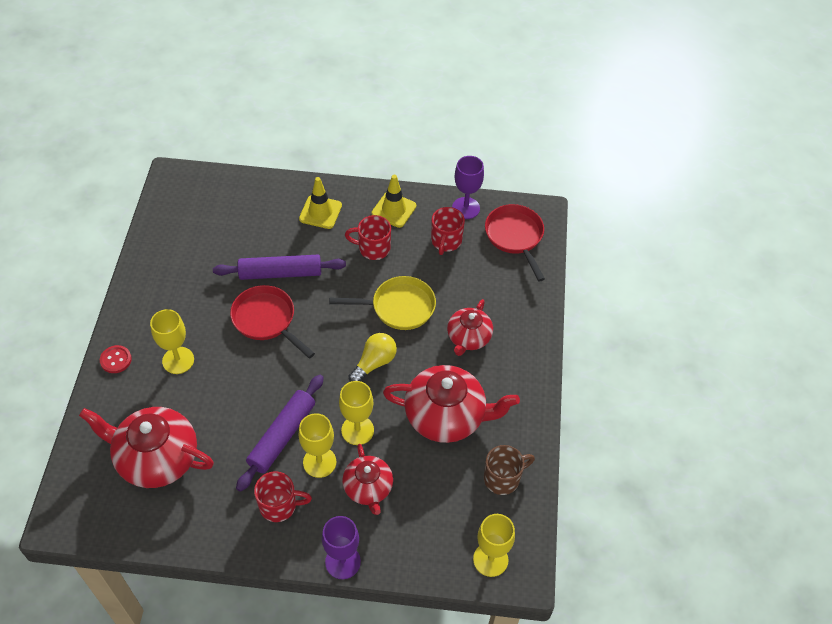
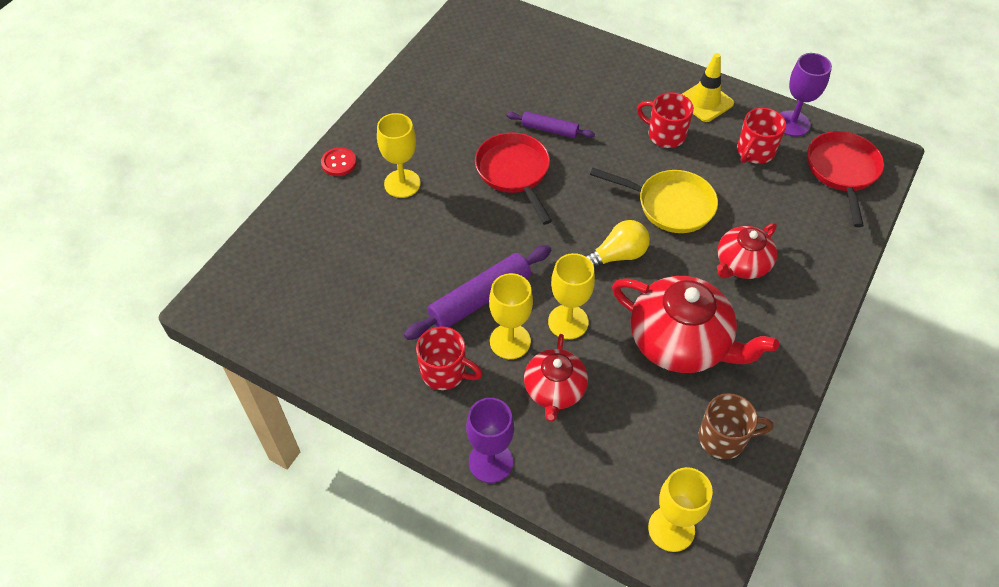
camera: 25 degrees right, 0 degrees up
red teapot [79,407,214,488] -> none
purple rolling pin [213,255,346,280] -> purple rolling pin [506,111,595,138], size x0.59
yellow traffic cone [299,177,342,229] -> none

